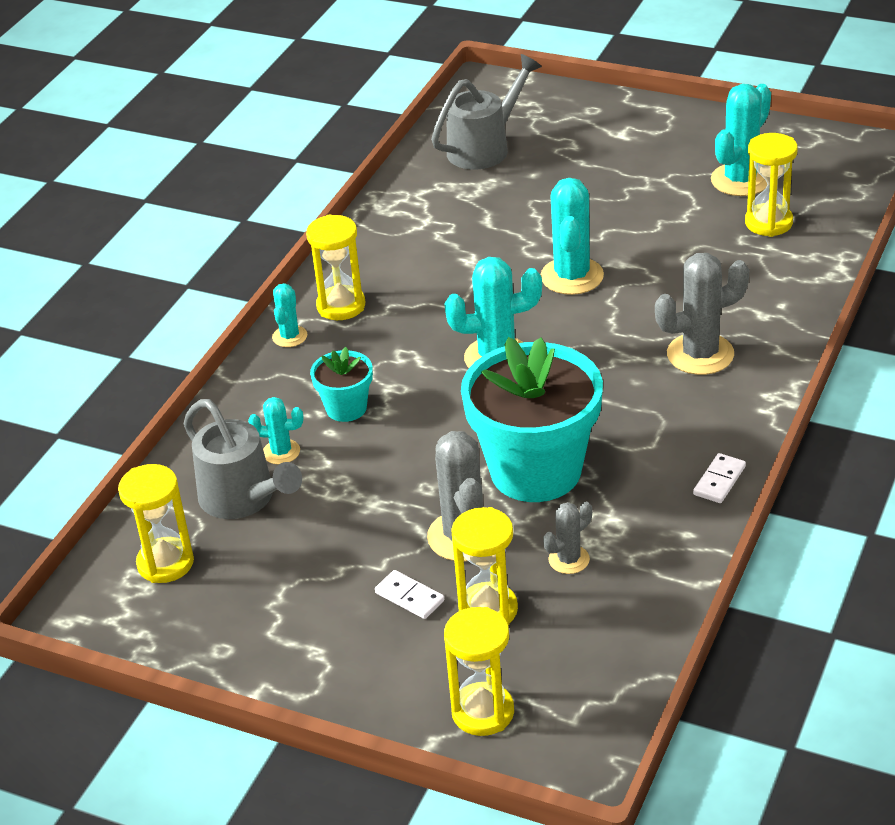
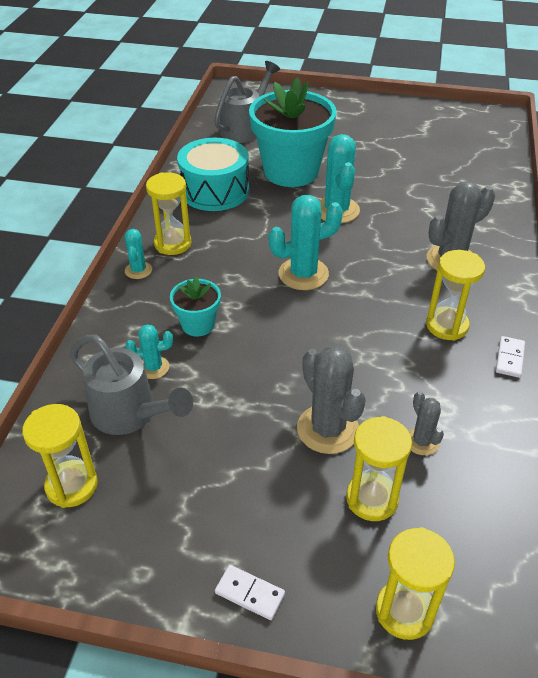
camera: 15 degrees left, 5 degrees up
white domino [375,570,444,619] -> white domino moved to [215,565,285,620]
turquoise flower pot [461,337,603,502] -> turquoise flower pot moved to [249,77,337,187]
grey cactus [543,502,592,574] -> grey cactus turned 60 degrees counterclockwise [409,391,444,455]
turquoise cactus [711,84,771,196] -> none
yellow hourglass [745,133,798,237] -> yellow hourglass moved to [426,250,485,341]
none -> turquoise drum [177,138,249,211]

